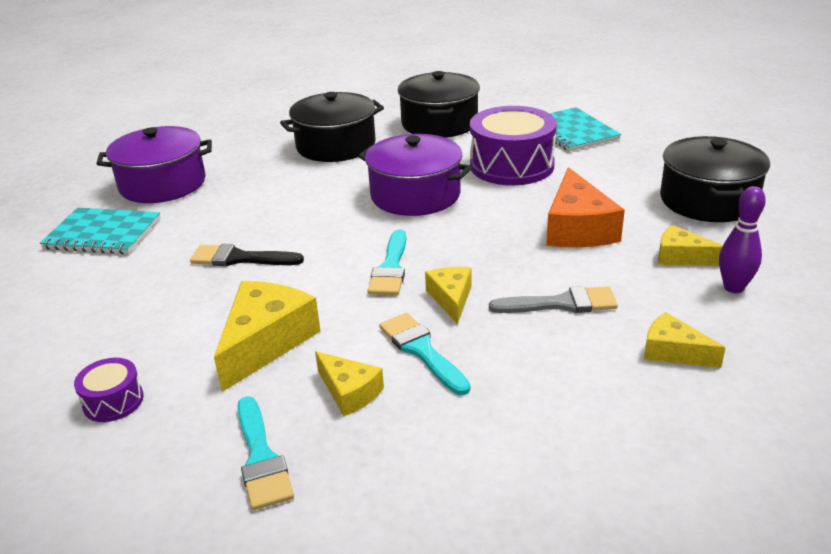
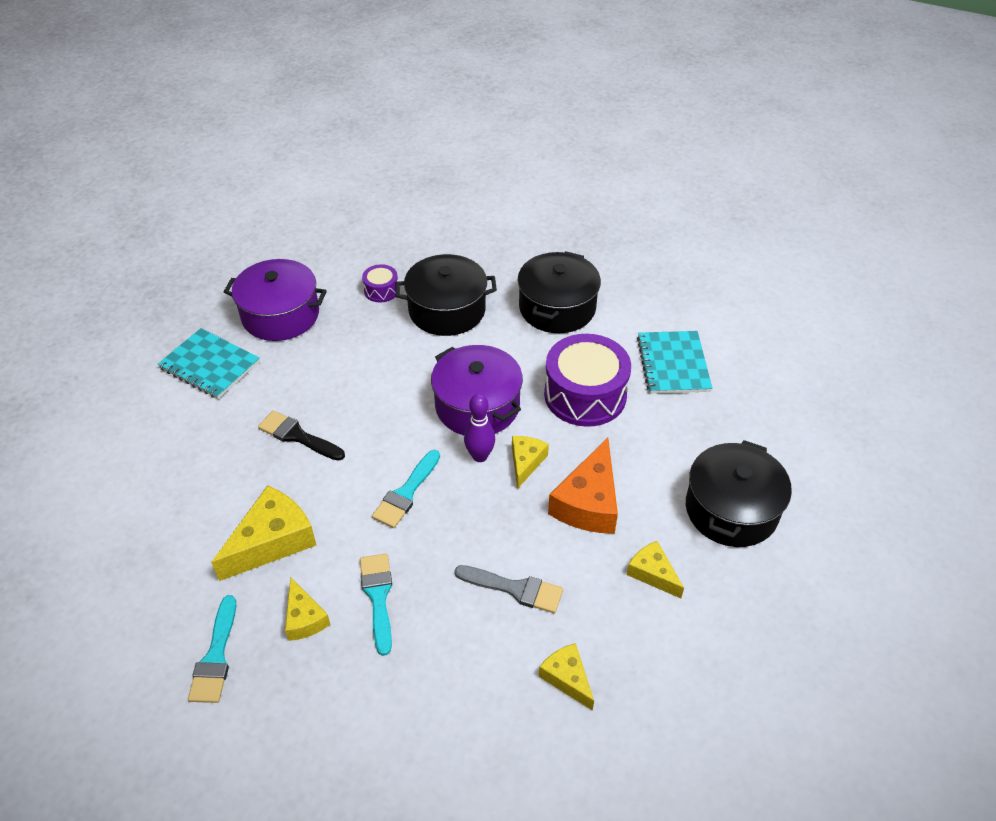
camera: 20 degrees right, 15 degrees up
purple drum [74,358,144,422] -> purple drum moved to [362,264,398,303]
yellow cheese [425,267,472,324] -> yellow cheese moved to [512,436,549,489]
purple bowling pin [719,186,766,293] -> purple bowling pin moved to [464,394,495,462]

